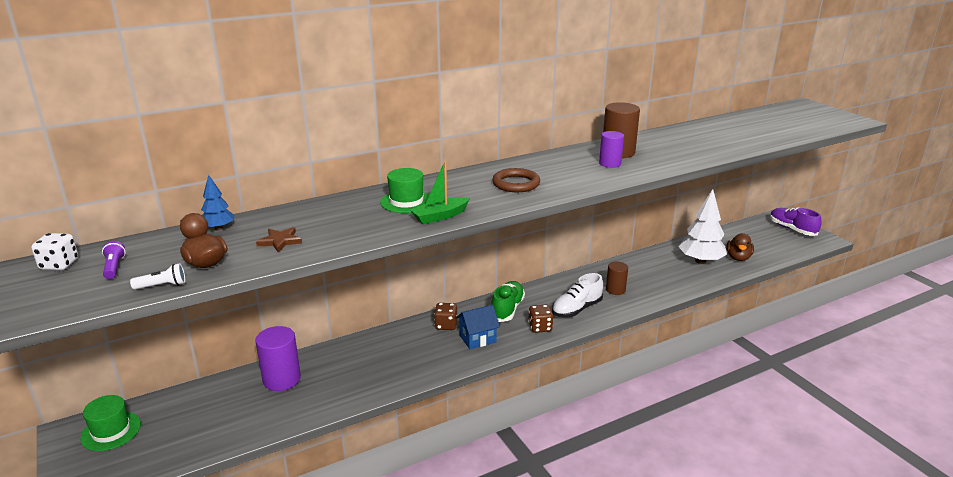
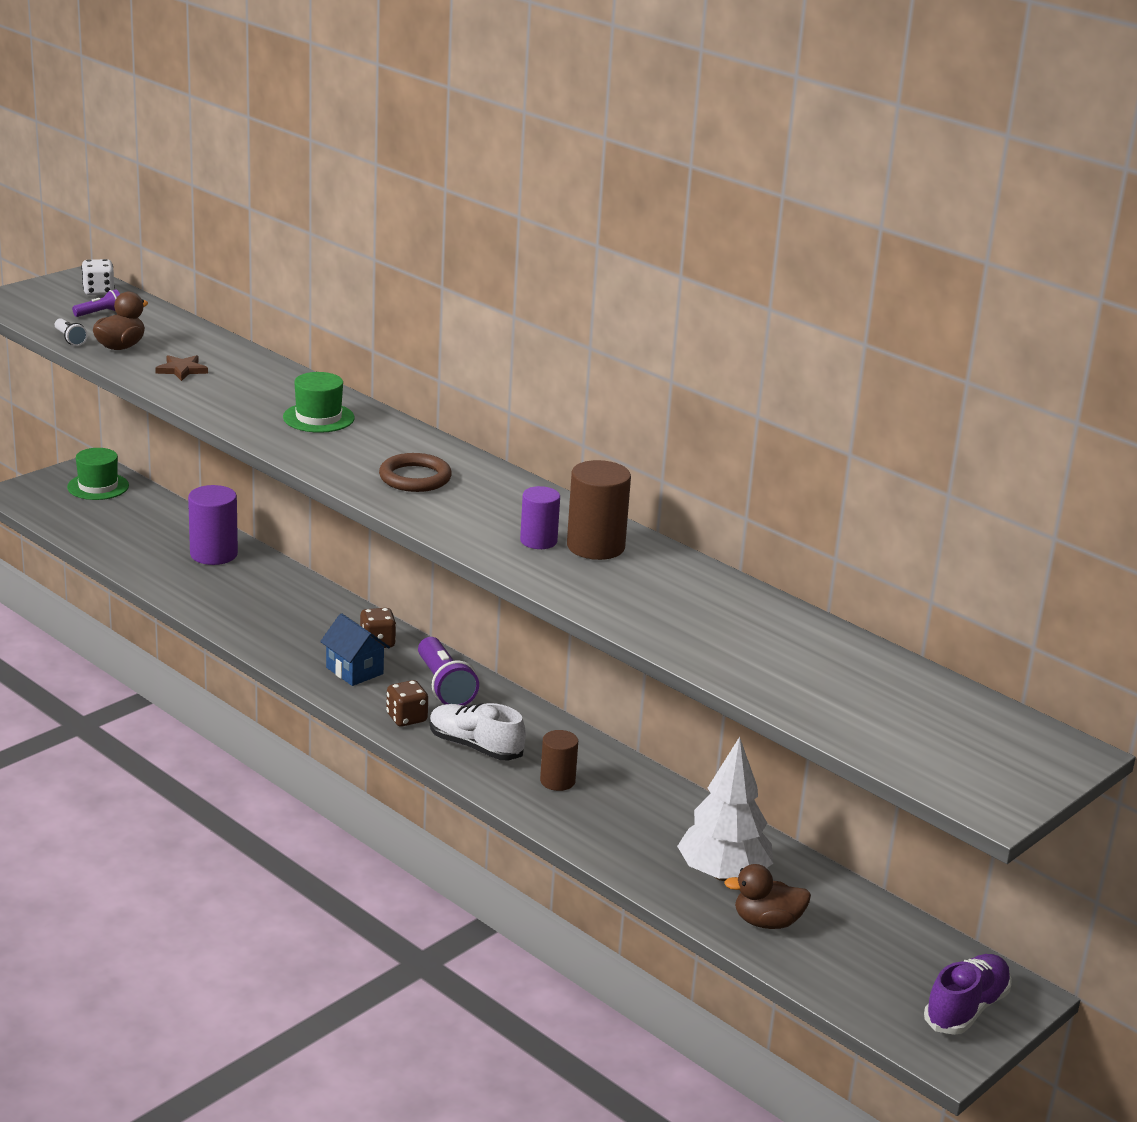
camera: 70 degrees right, 0 degrees up
blue tree [201,175,235,230] -> none
green boat [410,161,470,224] -> none
green shoe [491,281,525,322] -> purple flashlight [418,637,479,706]

